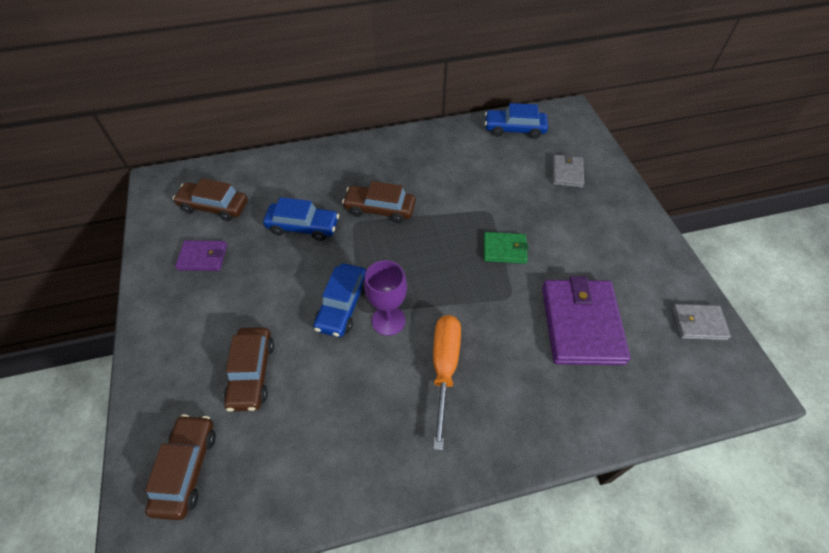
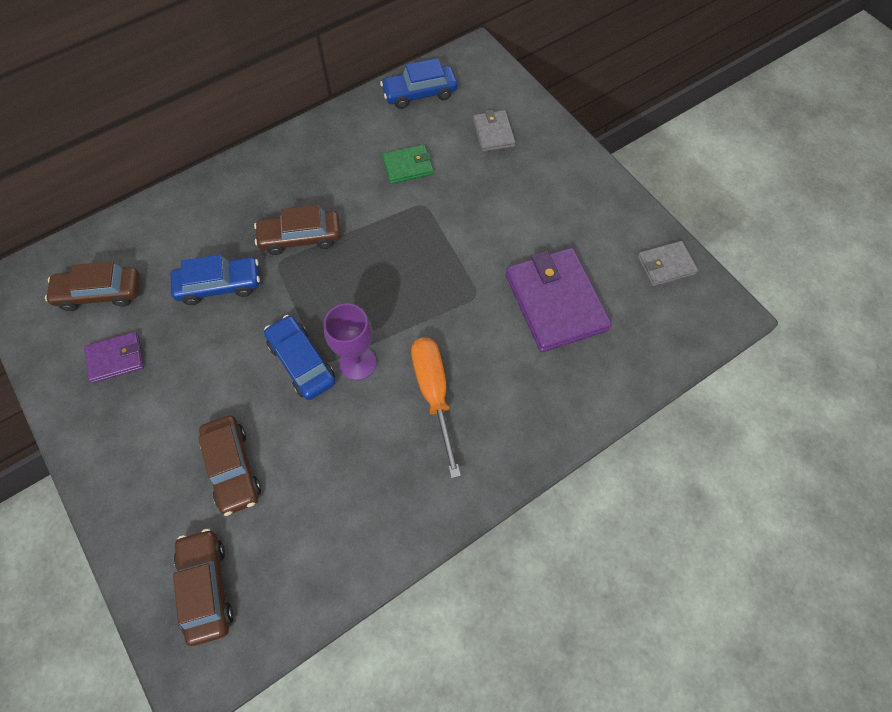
camera: 20 degrees left, 10 degrees up
blue car [313,263,367,337] -> blue car turned 150 degrees clockwise [264,315,336,400]
green wallet [484,232,529,264] -> green wallet moved to [382,145,433,184]

